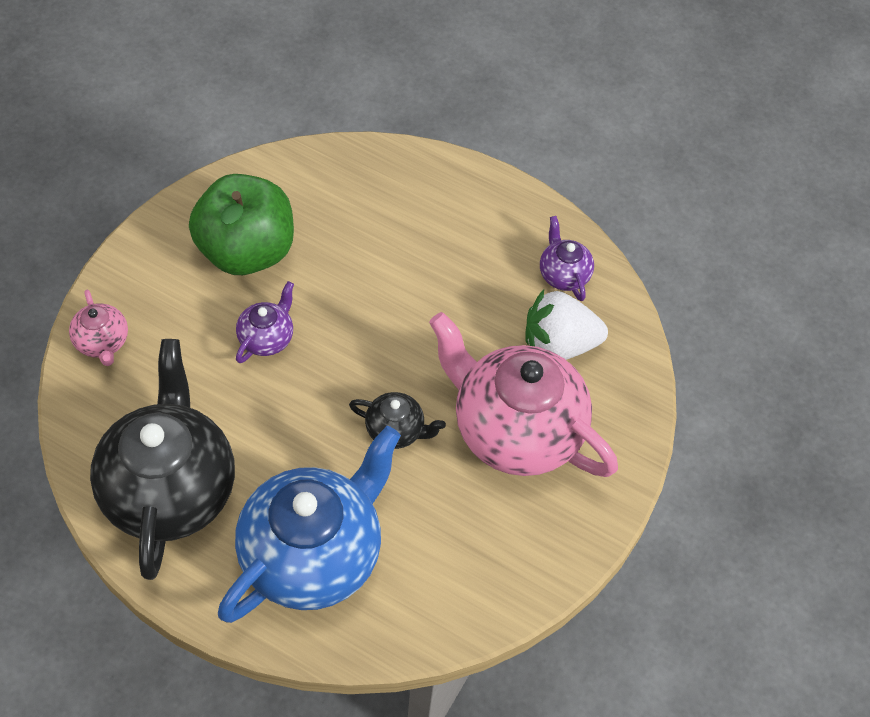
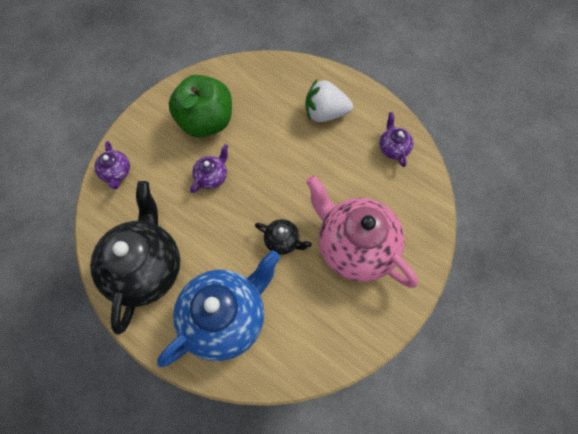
camera: 10 degrees right, 10 degrees up
pink teapot [69,290,128,366] -> purple teapot [94,141,130,189]
white strawberry [525,289,608,360] -> white strawberry moved to [305,79,353,122]

